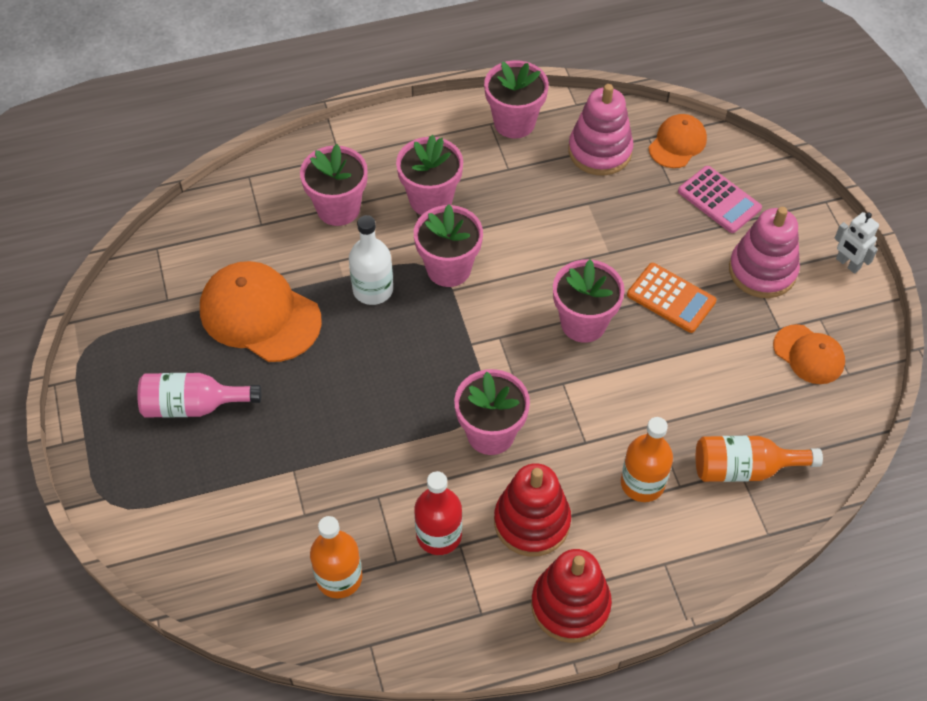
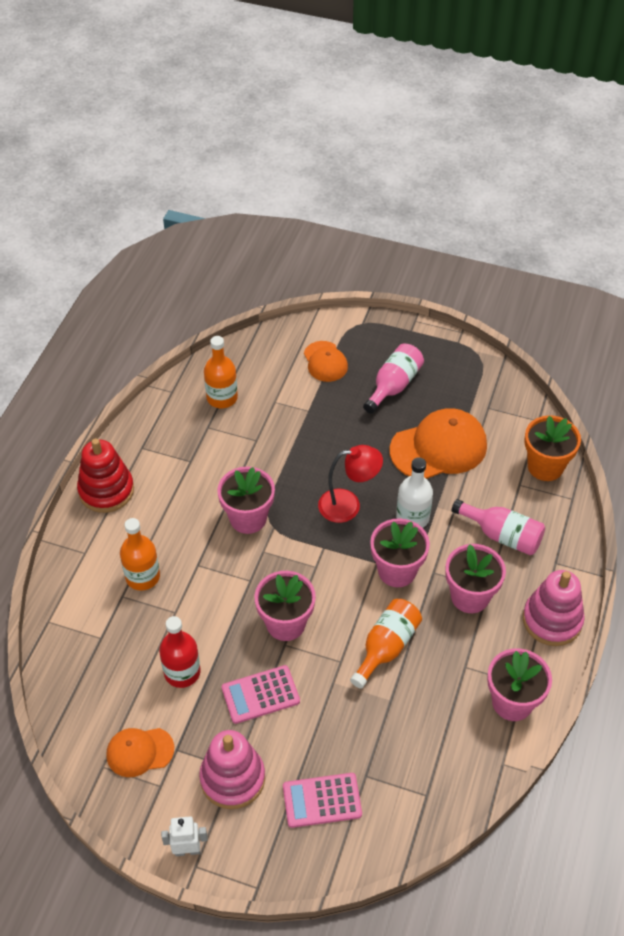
camera: 125 degrees right, 5 degrees down
pink flower pot [300,144,368,226] -> pink bottle [452,499,545,555]
red bottle [414,471,462,555] -> red bottle moved to [159,616,201,688]
red stacking toy [494,463,571,557] -> none
pink stacking toy [568,84,633,175] -> pink stacking toy moved to [523,570,585,646]
orange calculator [627,263,716,333] -> pink calculator [222,665,300,724]
orange cap [649,114,707,168] -> orange cap moved to [304,341,348,382]
orange bottle [696,436,823,482] -> orange bottle moved to [350,599,422,689]
none -> red lamp [318,445,383,523]
none -> orange flower pot [524,415,581,481]

